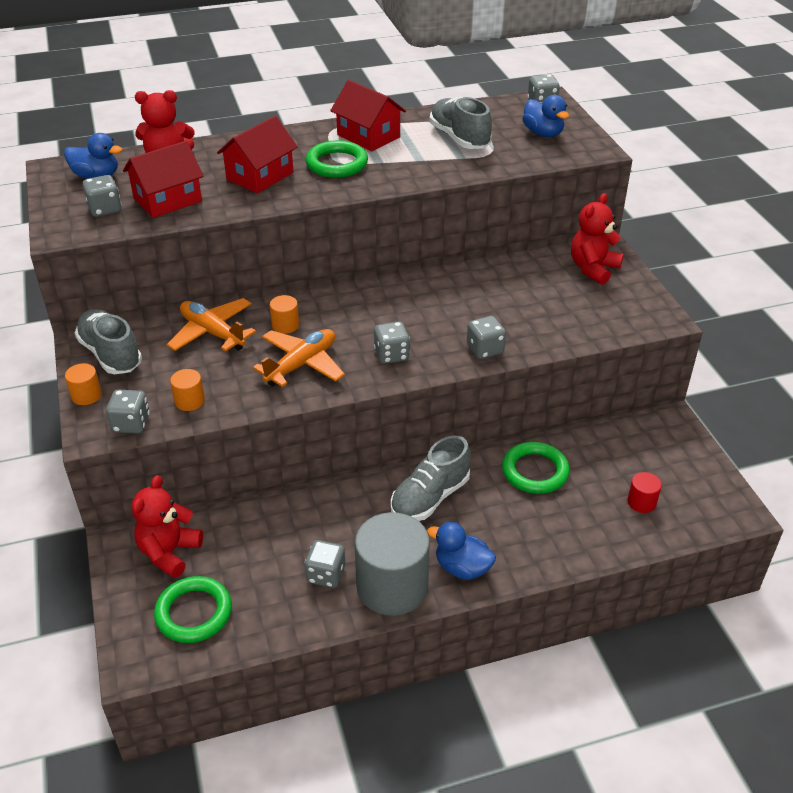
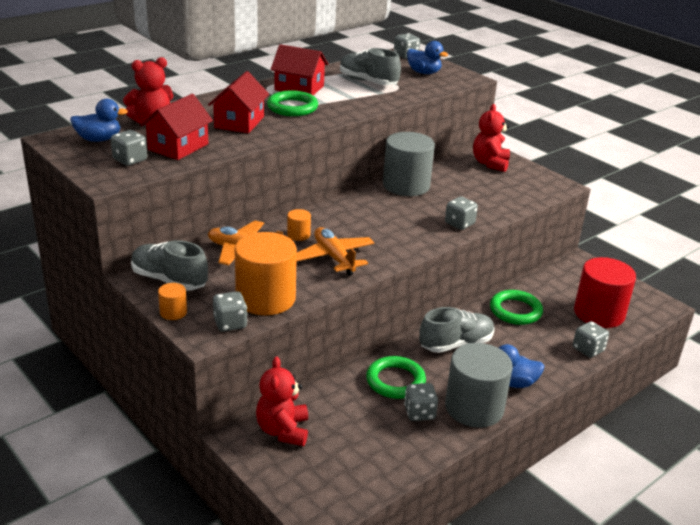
camera: 25 degrees left, 10 degrees down
green ring [154,576,232,643] -> green ring moved to [366,356,426,399]
orange cylinder [170,369,205,411] -> orange cylinder [234,232,297,315], size x2.29
orange plane [253,329,345,387] -> orange plane turned 45 degrees counterclockwise [296,227,375,276]
grey dice [374,321,410,364] -> grey dice moved to [573,321,609,358]
grey shoe [391,435,471,521] -> grey shoe turned 135 degrees counterclockwise [419,307,495,353]
red cylinder [627,472,662,513] -> red cylinder [574,257,636,328], size x2.29
none -> grey cylinder [383,132,435,196]

